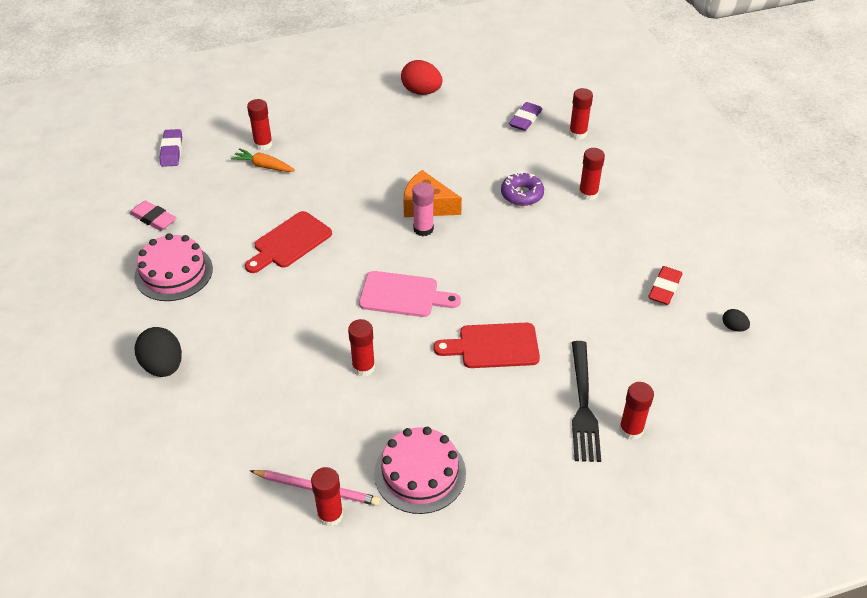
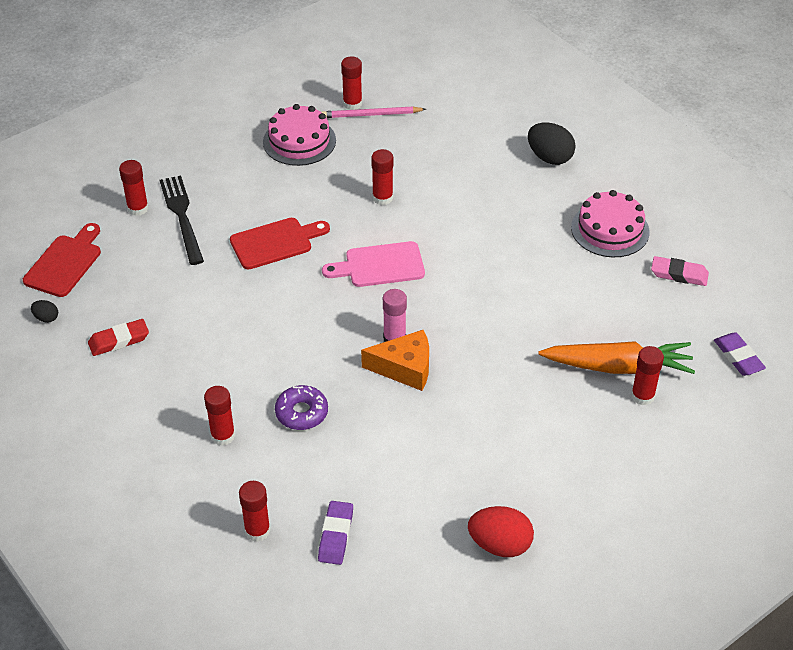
camera: 160 degrees right, 0 degrees up
orange carrot [231,148,295,172] -> orange carrot [538,341,695,374], size x1.83
red cutting board [245,211,332,273] -> red cutting board moved to [23,223,101,297]
red eraser [648,266,682,305] -> red eraser turned 60 degrees clockwise [88,319,149,356]

